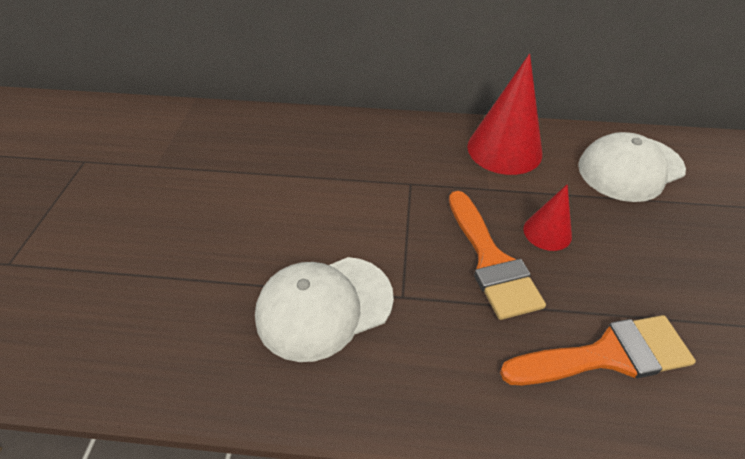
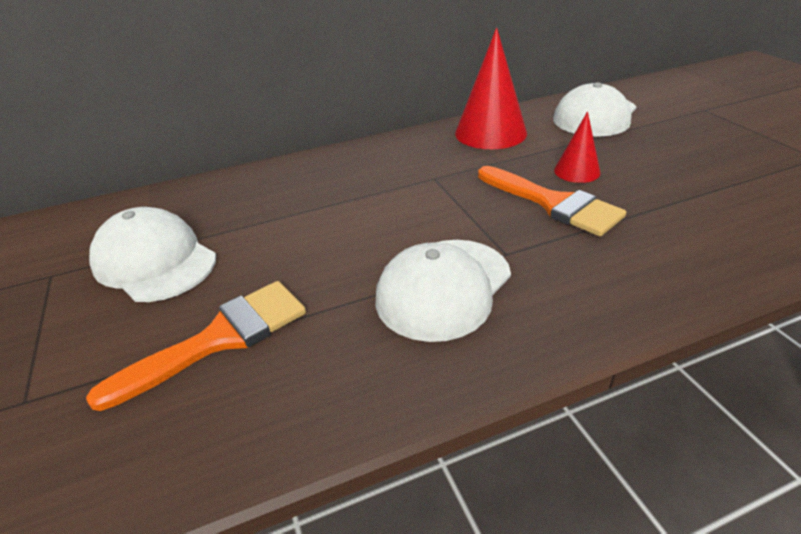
camera: 25 degrees left, 10 degrees down
orange brush [500,315,696,385] -> orange brush moved to [86,281,306,411]
none -> white cap [89,207,216,302]

